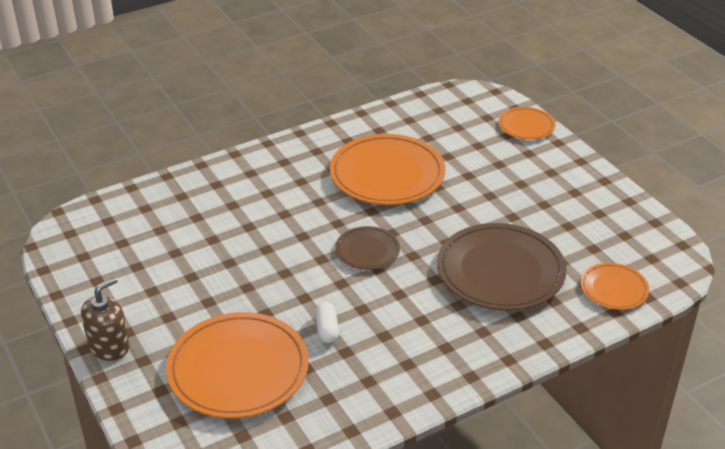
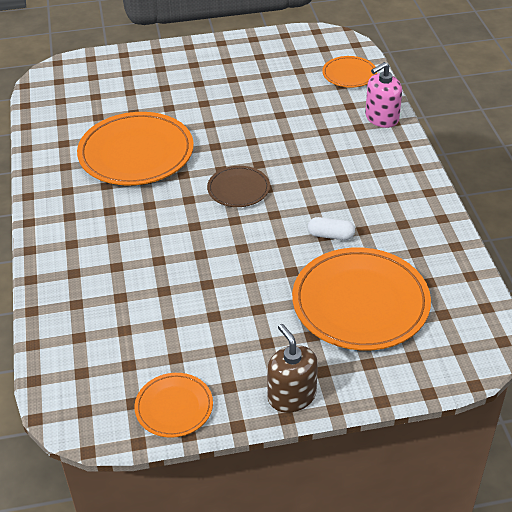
camera: 70 degrees left, 5 degrees up
brown plate [437,223,567,311] -> none
orange plate [498,107,555,140] -> orange plate moved to [135,373,213,438]
none -> pink soap dispenser [365,62,402,128]

